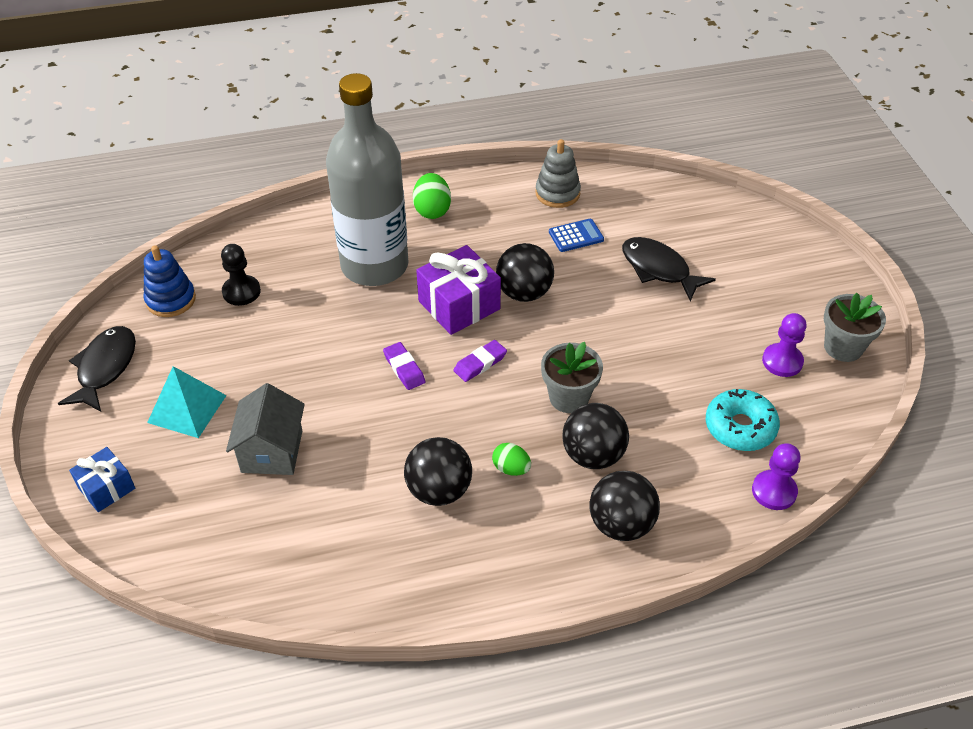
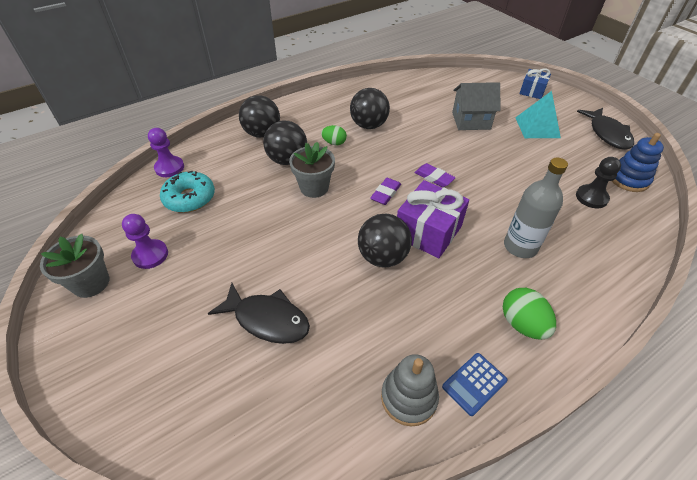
camera: 160 degrees right, 0 degrees up
grey house [226,383,305,475] -> grey house turned 75 degrees counterclockwise [452,82,501,130]
grey bottle [326,73,409,286] -> grey bottle [504,157,568,258], size x0.55
blue calculator [549,218,604,252] -> blue calculator moved to [442,353,508,416]

